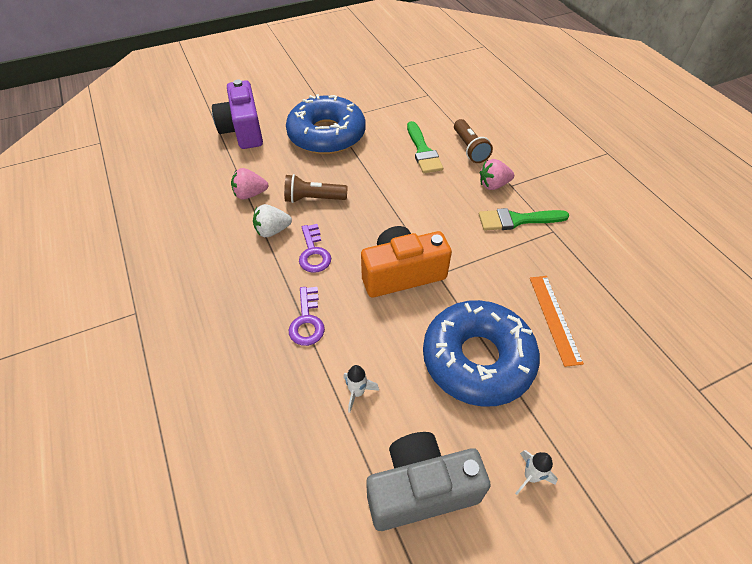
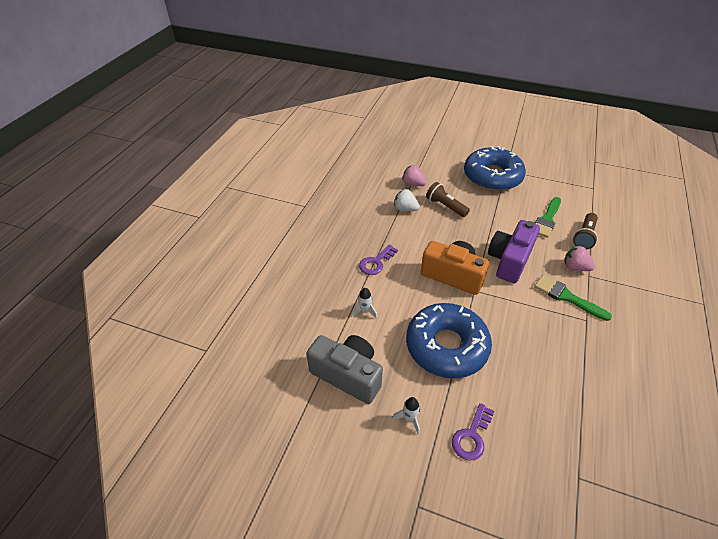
camera: 45 degrees right, 5 degrees down
purple camera [212,79,263,149] -> purple camera moved to [488,220,540,284]
purple key [299,224,331,273] -> purple key moved to [452,403,494,460]
orange ruler [530,276,584,367] -> none

